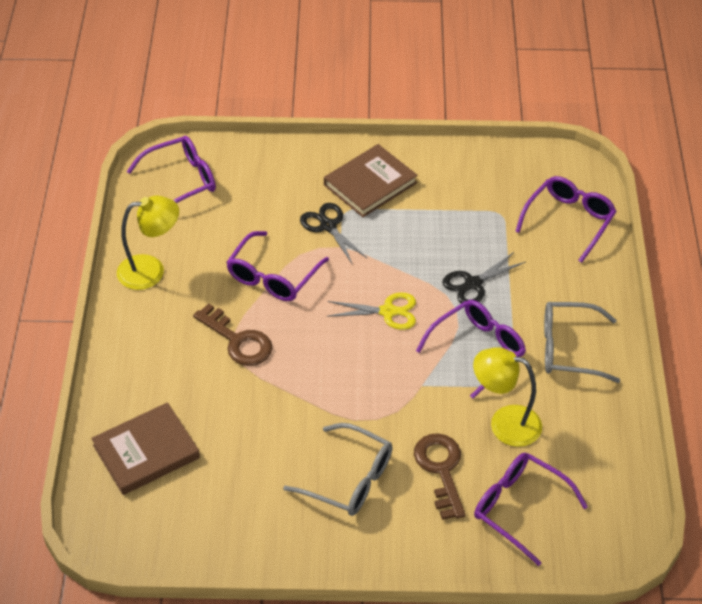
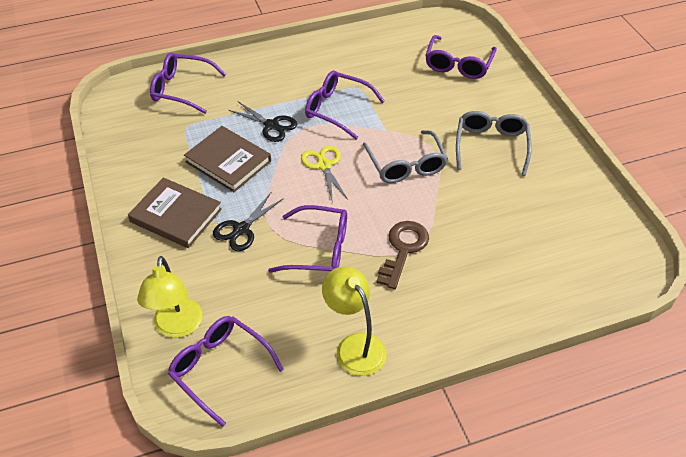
camera: 110 degrees left, 0 degrees up
brown book [91,402,200,495] -> brown book moved to [184,126,271,192]
brown key [414,433,466,520] -> none
yellow lamp [473,347,542,447] -> yellow lamp moved to [137,256,202,338]
grey glasses [544,302,620,383] -> grey glasses moved to [363,130,448,183]

